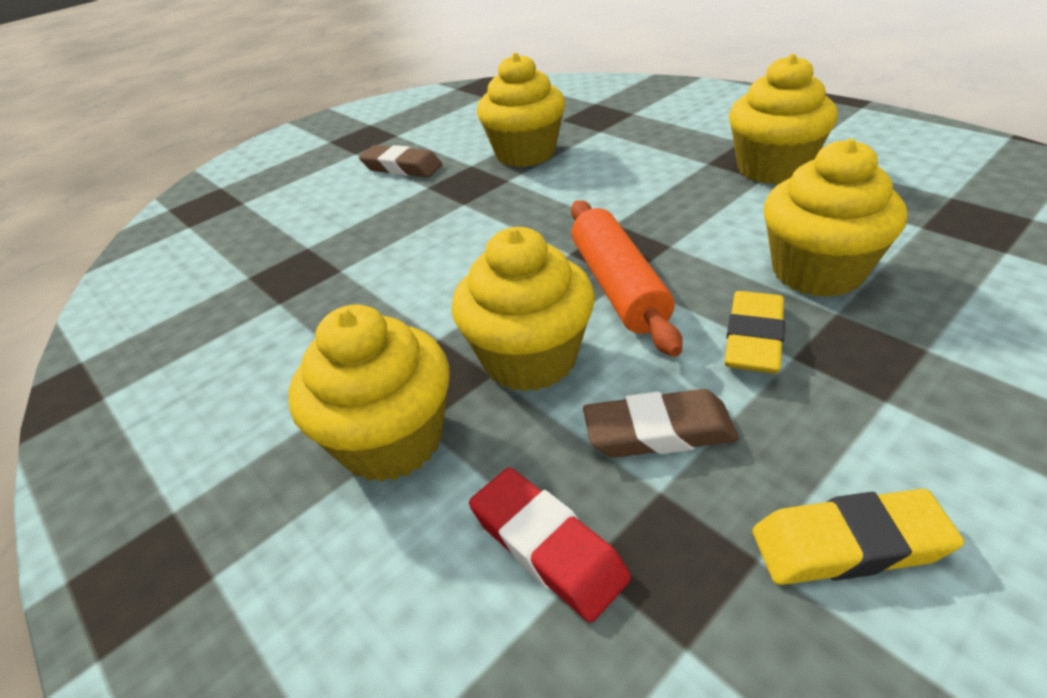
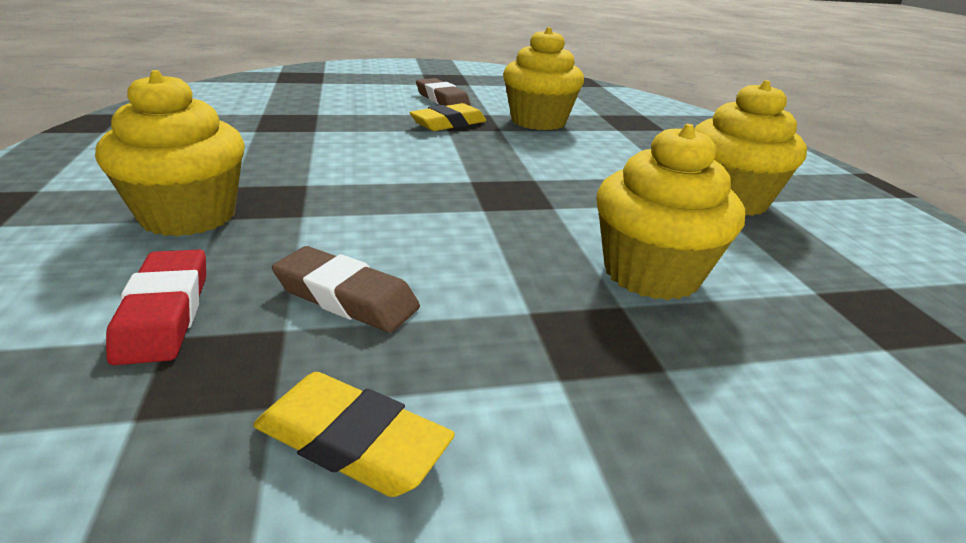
camera: 25 degrees right, 10 degrees down
yellow cupcake [452,227,595,392] -> none
orange rolling pin [571,200,683,357] -> none
yellow eraser [724,291,785,374] -> yellow eraser moved to [409,103,486,131]

